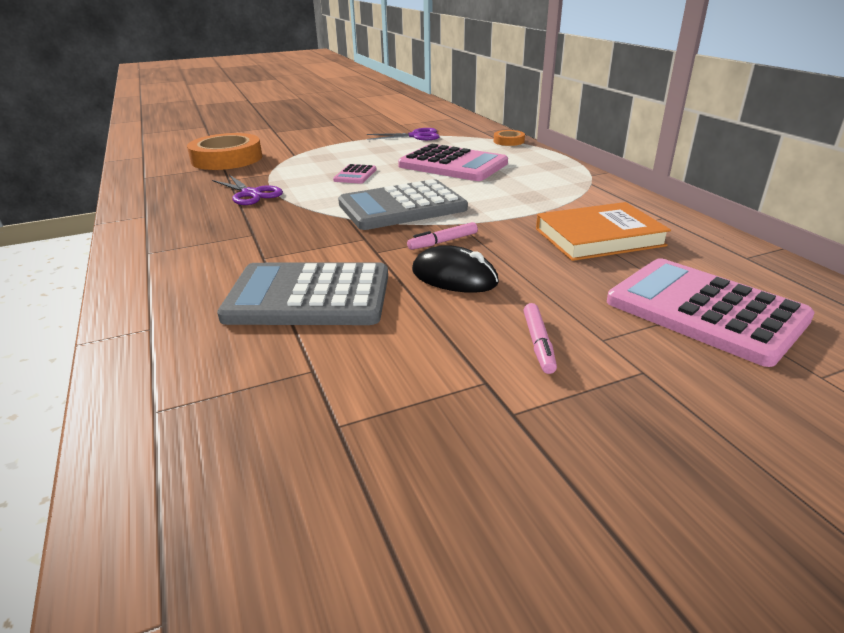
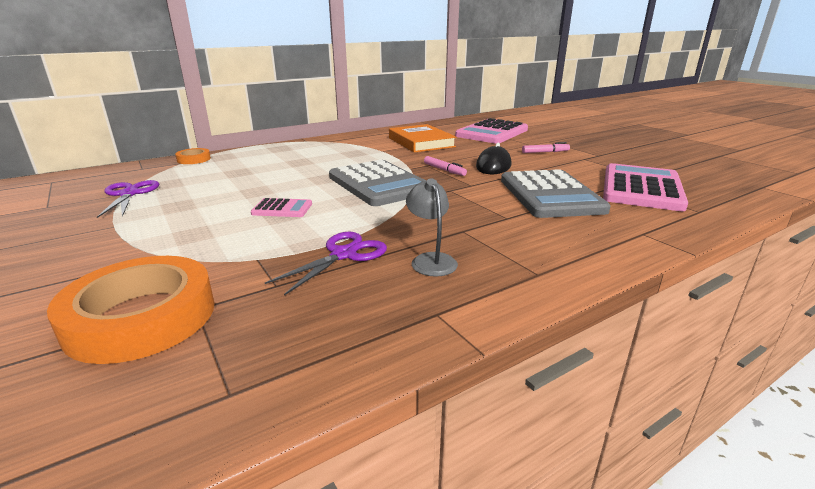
camera: 100 degrees left, 5 degrees down
pink calculator [398,144,508,181] -> pink calculator moved to [603,163,688,211]
none -> grey lamp [406,178,458,277]

